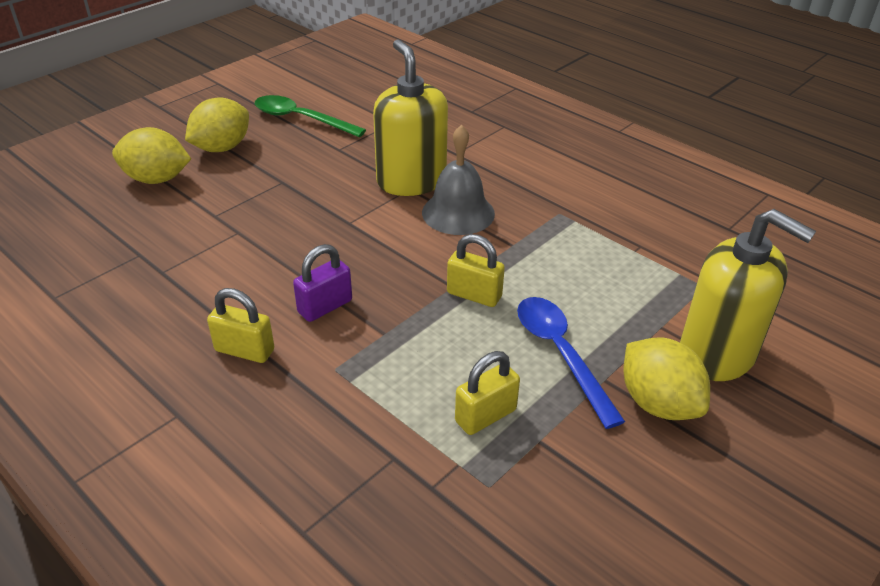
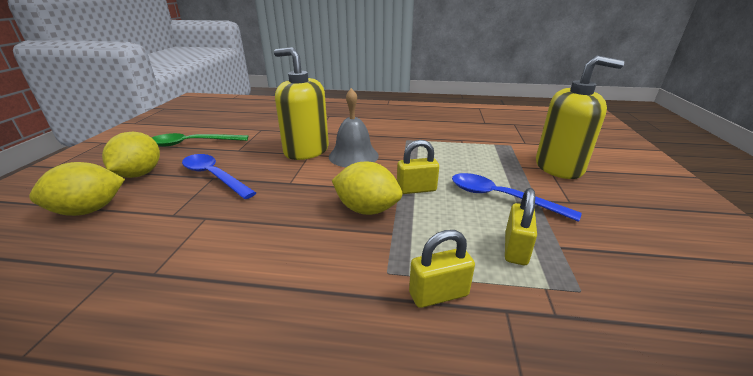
camera: 35 degrees left, 10 degrees down
yellow padlock [207,288,274,363] -> yellow padlock moved to [409,230,475,308]
purple padlock [293,244,352,322] -> none
yellow lemon [623,338,710,420] -> yellow lemon moved to [332,162,402,215]
none -> blue spoon [182,154,256,199]

